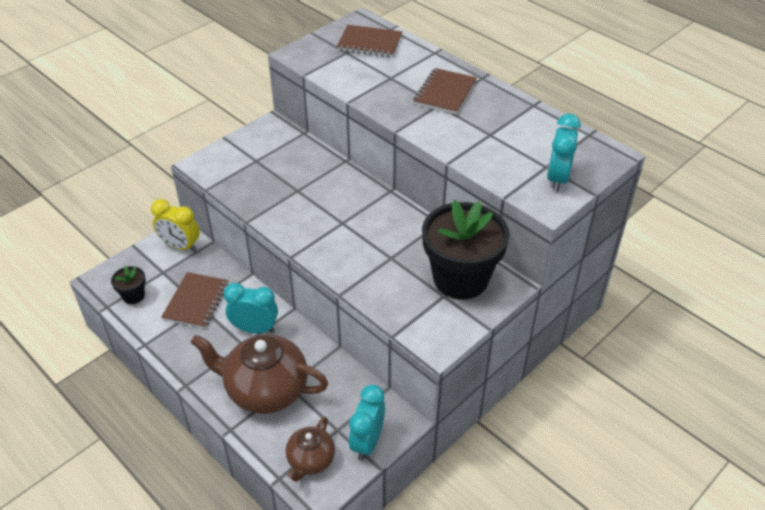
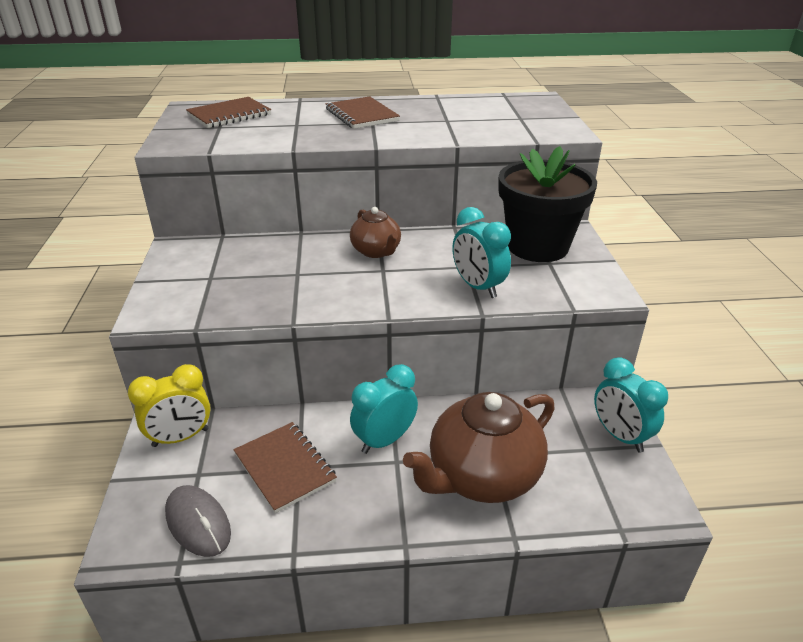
camera: 50 degrees left, 10 degrees down
black flower pot [111,266,146,304] -> grey mouse [165,485,231,557]
brown teapot [286,417,335,482] -> brown teapot moved to [350,207,401,258]
turquoise clock [547,114,581,192] -> turquoise clock moved to [452,207,511,298]

